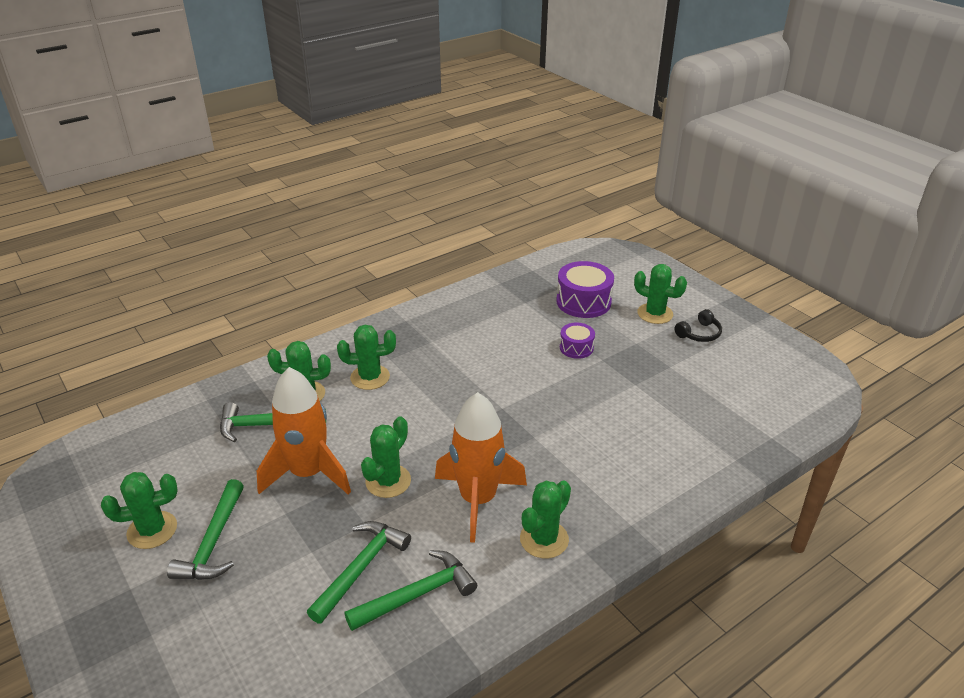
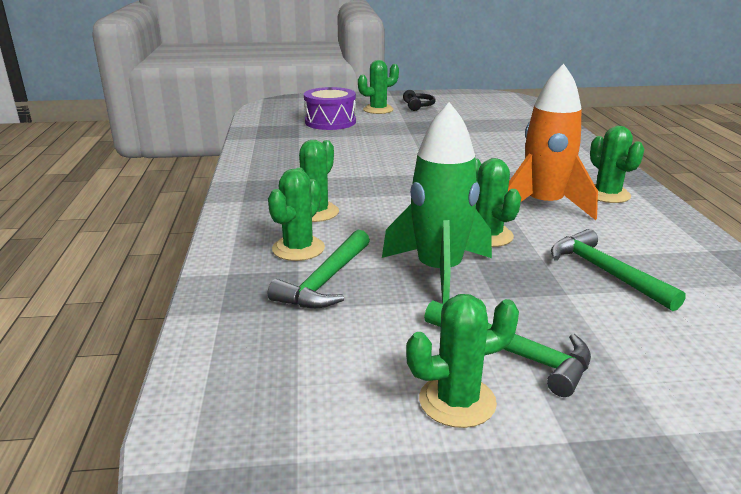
camera: 60 degrees left, 10 degrees down
green cactus [101,472,177,549] -> green cactus turned 60 degrees clockwise [406,294,519,428]
orange rocket [257,367,351,495] -> green rocket [382,102,492,304]
green hammer [345,550,477,631] -> none
purple drum [560,323,595,359] -> none

